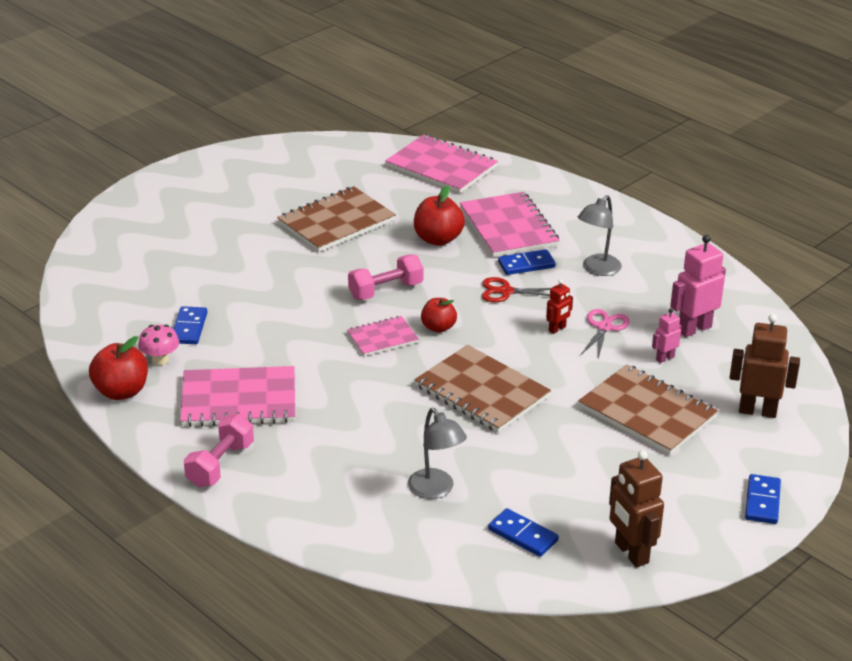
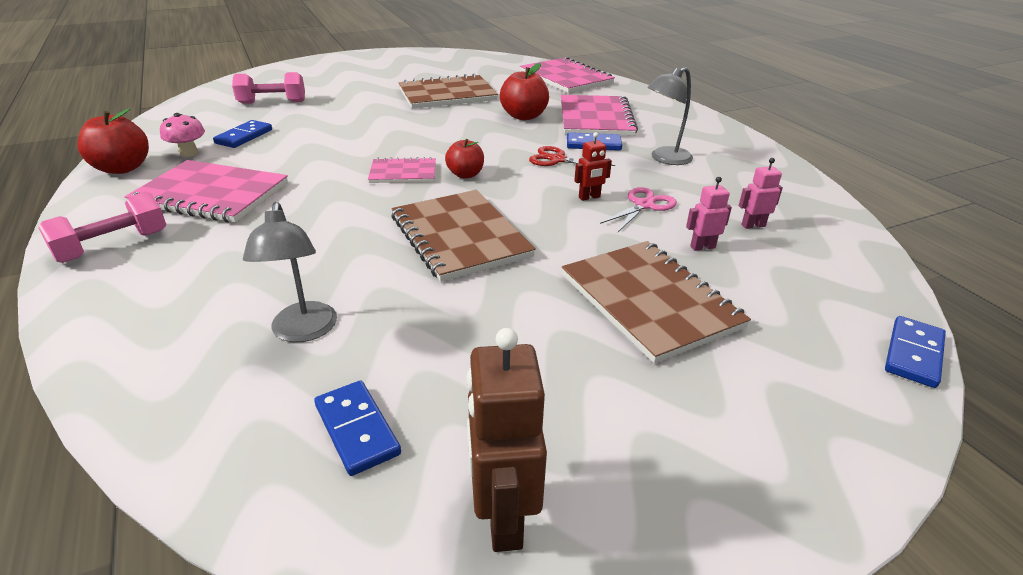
camera: 20 degrees right, 0 degrees up
pink dumbbell [348,255,424,300] -> pink dumbbell moved to [232,72,305,104]
pink robot [670,235,726,337] -> pink robot [739,158,783,229], size x0.53
brown robot [730,314,800,418] -> none
blue domino [745,474,781,524] -> blue domino moved to [885,316,946,388]

